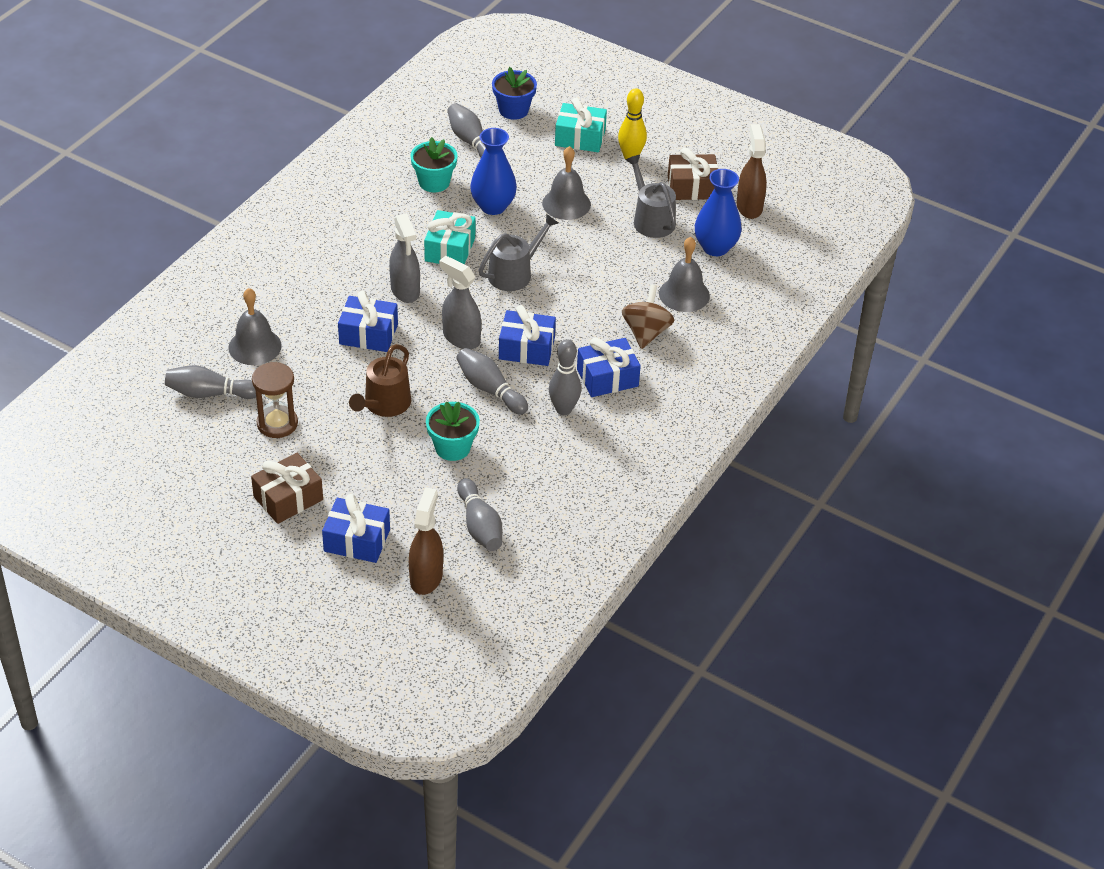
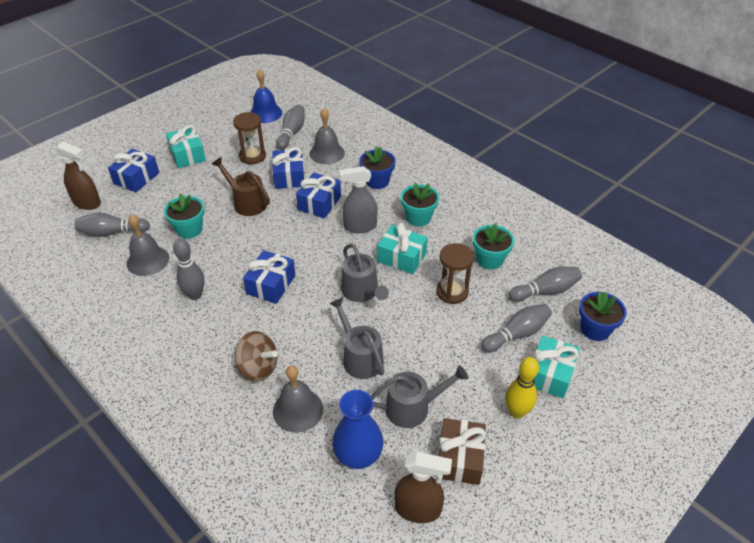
camera: 105 degrees right, 0 degrees up
brown gift [251,453,323,524] -> turquoise gift [166,125,206,168]
grey spray bottle [439,256,481,349] -> none
grey bowling pin [456,348,528,415] -> grey bowling pin moved to [481,304,552,352]
blue vase [470,128,517,215] -> brown hourglass [436,243,474,304]
grey bell [542,146,591,220] -> grey bell moved to [127,214,169,276]
blue gift [577,338,641,397] -> blue gift moved to [272,147,304,189]
none -> blue bell [250,69,282,123]
none -> grey watering can [329,297,384,379]
none -> blue flower pot [359,146,396,189]
none -> turquoise flower pot [401,183,439,226]

